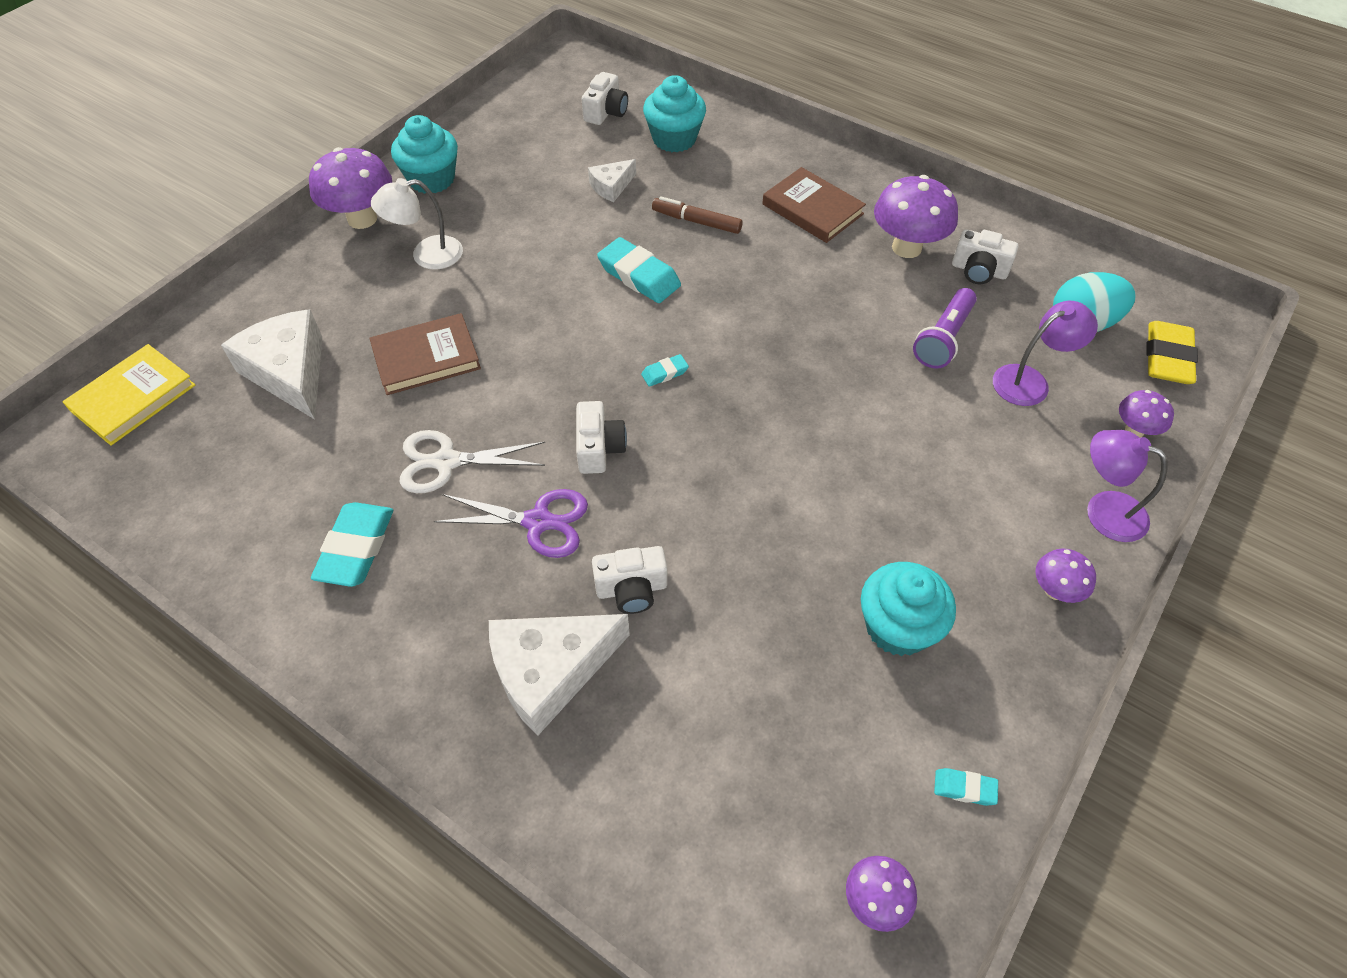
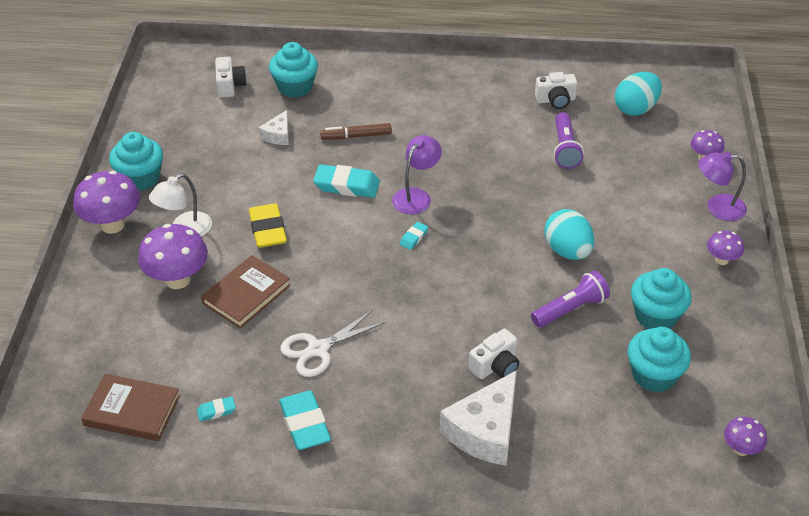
camera: 30 degrees left, 10 degrees down
yellow book [62,344,195,446] -> none
white cheese [221,309,322,419] -> none
purple scissors [434,489,588,558] -> none
white camera [576,401,627,474] -> none
brown book [762,167,866,243] -> brown book moved to [81,374,180,441]
purple mushroom [874,175,958,258] -> purple mushroom moved to [138,224,208,289]
turquoise eraser [934,768,998,806] -> turquoise eraser moved to [197,397,236,421]
purple lamp [993,301,1098,406] -> purple lamp moved to [392,135,442,214]
yellow eraser [1146,321,1198,384] -> yellow eraser moved to [249,203,287,248]
none -> purple flashlight [531,271,610,328]
none -> turquoise egg [544,209,594,260]
none -> turquoise cupcake [628,327,691,393]

